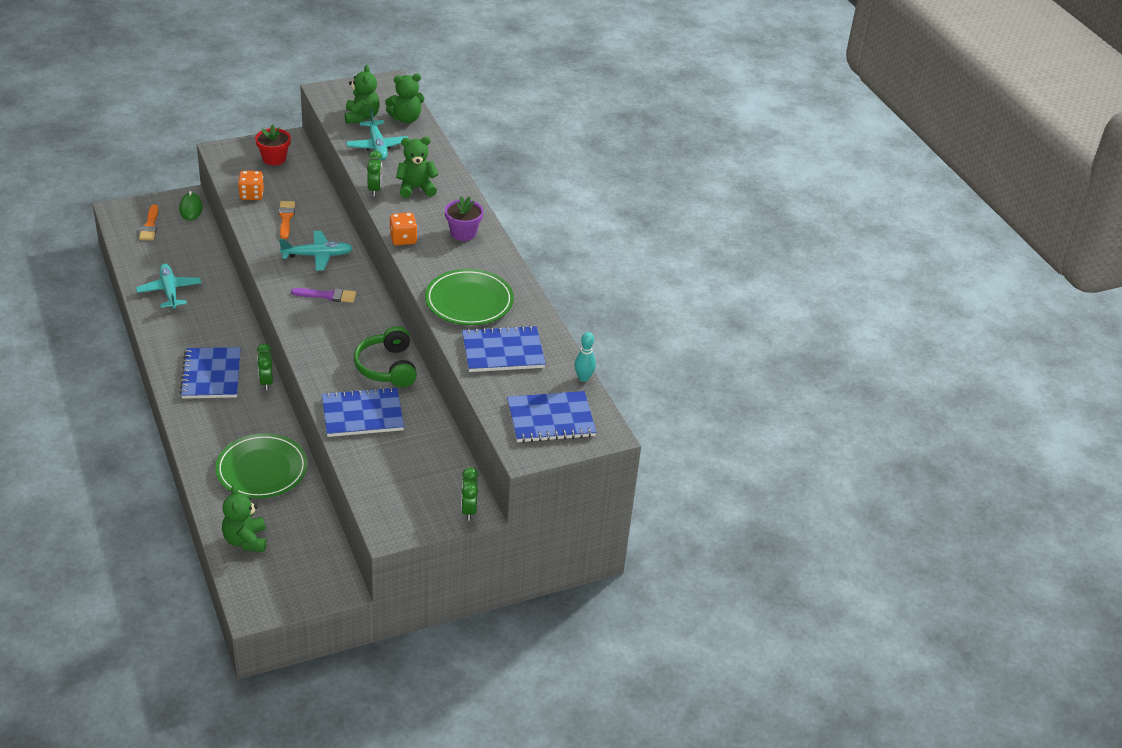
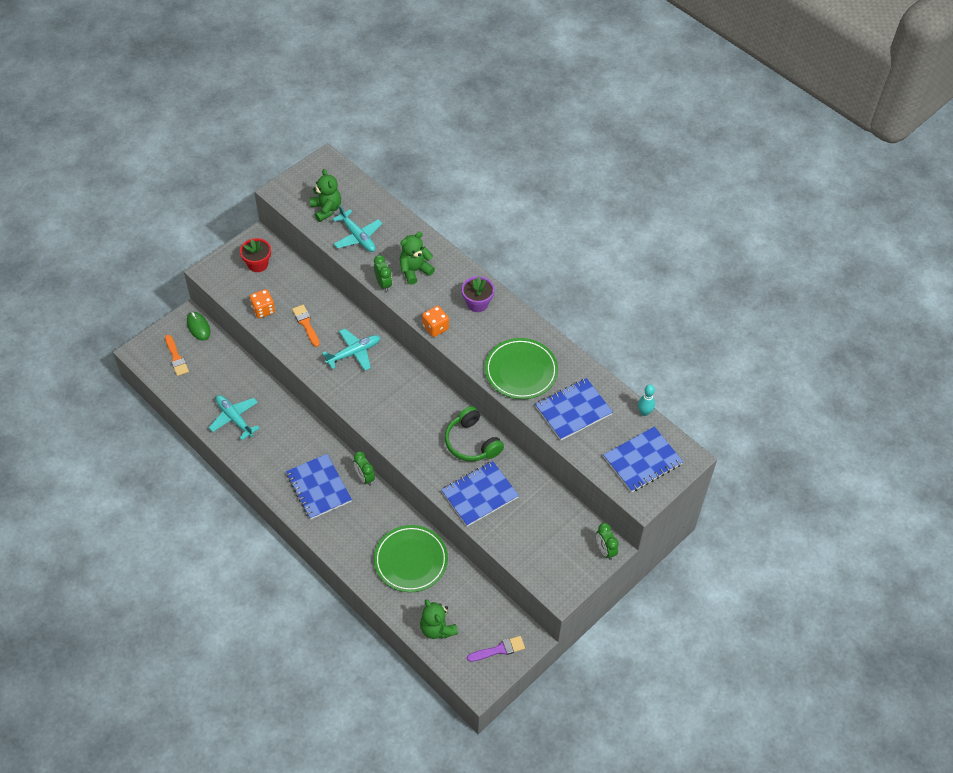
camera: 20 degrees left, 15 degrees up
purple brush [291,288,356,303] -> purple brush moved to [467,636,525,662]
green teddy bear [385,74,425,123] -> none

